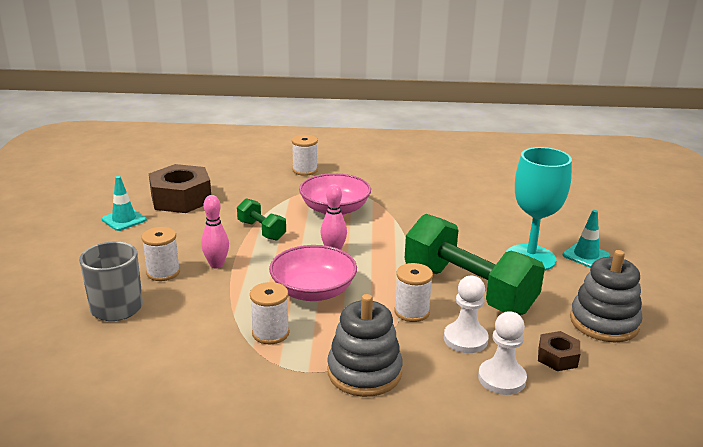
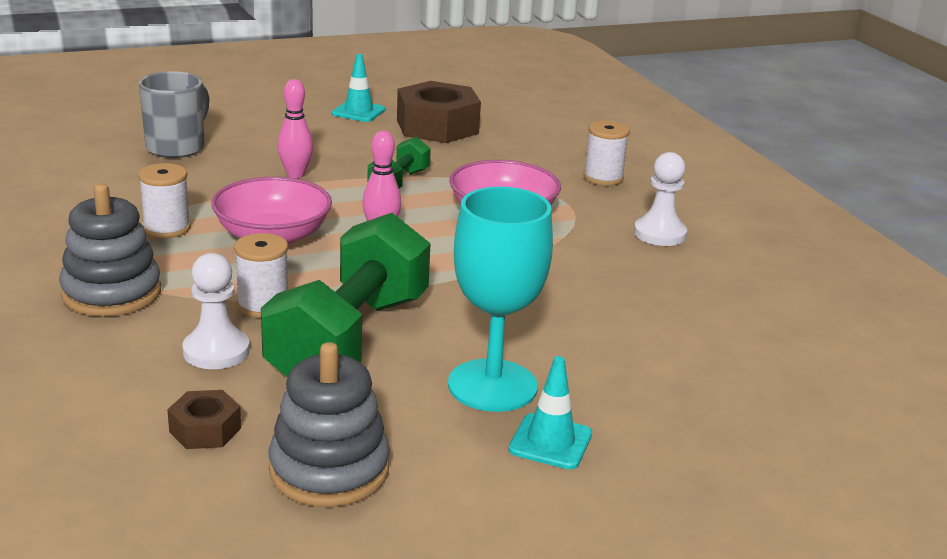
camera: 65 degrees right, 0 degrees up
white spool [142,227,180,281] -> none
white pawn [478,311,527,395] -> white pawn moved to [634,152,687,246]

